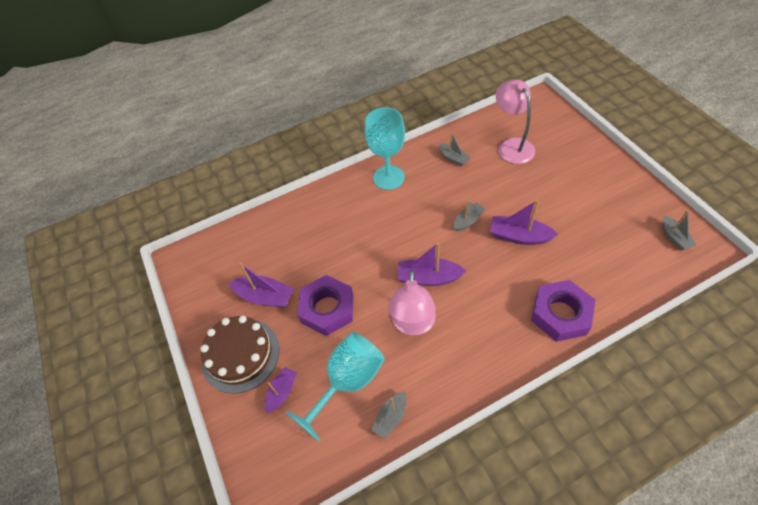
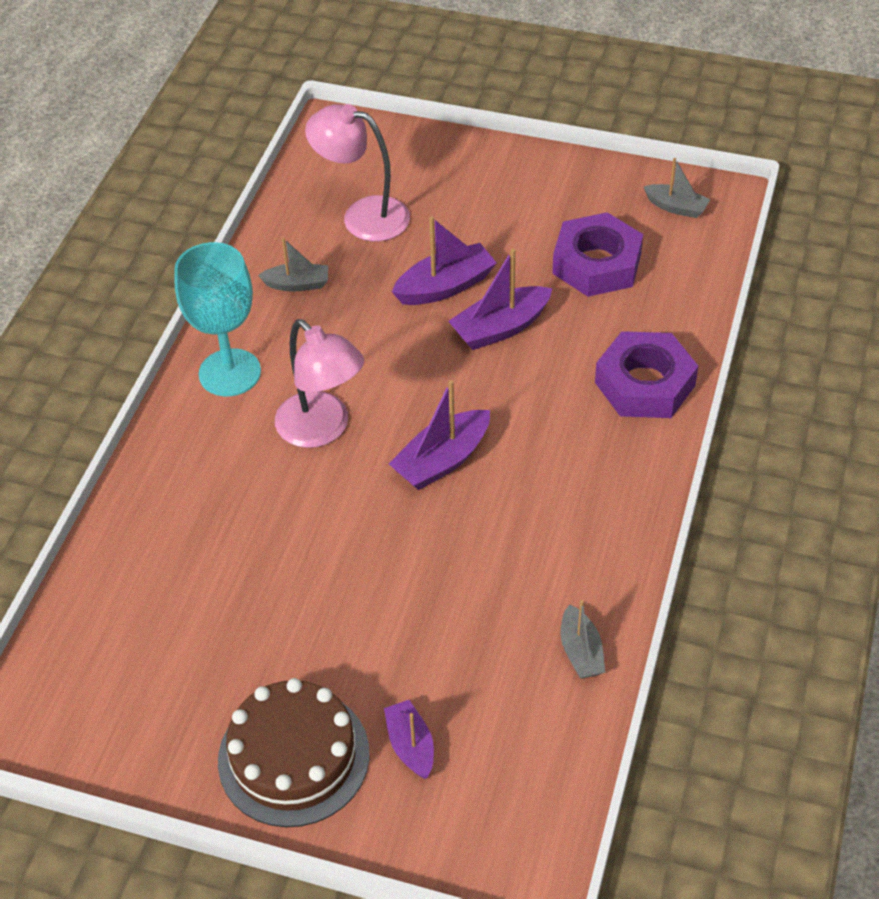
camera: 50 degrees left, 5 degrees down
purple boat [229,262,294,308] -> purple boat moved to [392,216,496,305]
turquoise goblet [286,332,385,441] -> none
purple nut [298,275,353,336] -> purple nut moved to [552,212,643,297]
pink lamp [388,270,436,335] -> pink lamp moved to [275,319,364,448]
grey boat [453,200,486,231] -> none

